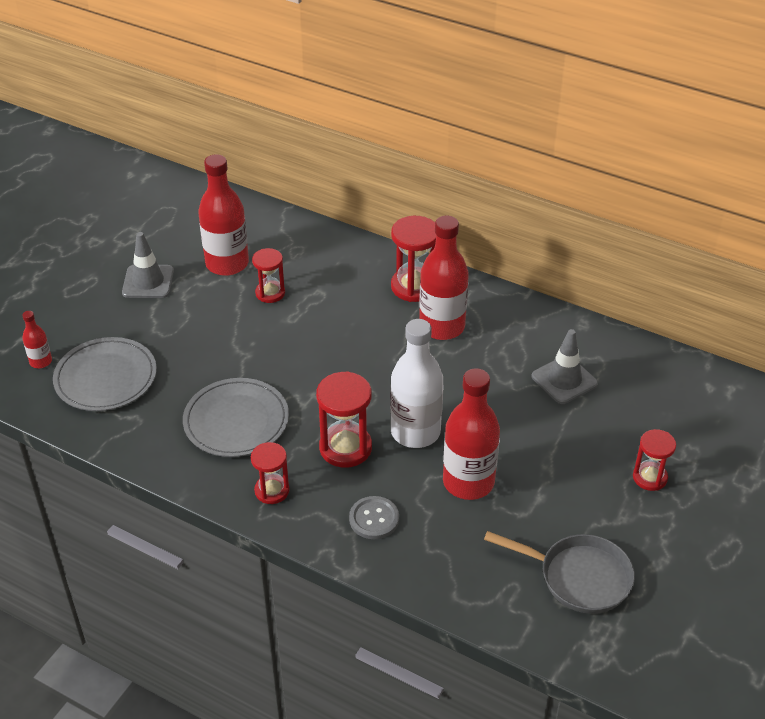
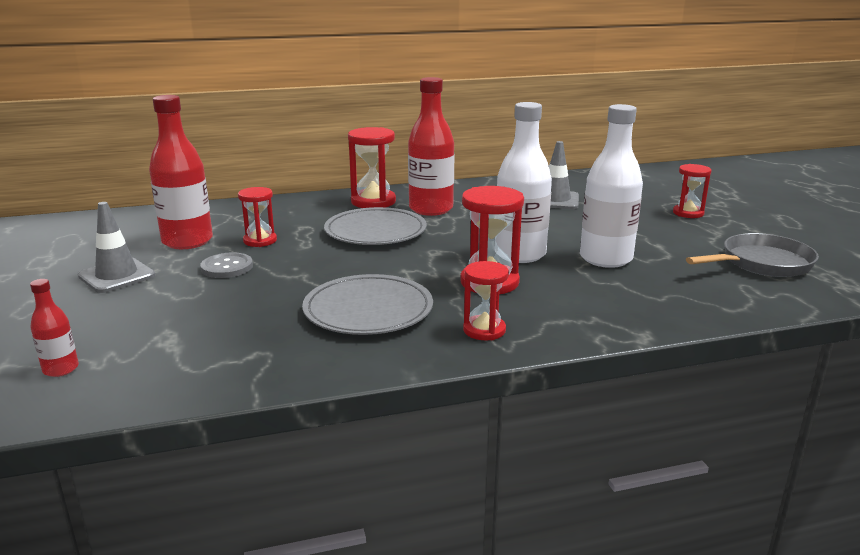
camera: 45 degrees left, 20 degrees down
grey plate [53,337,157,411] -> grey plate moved to [324,207,427,245]
grey button [349,496,399,539] -> grey button moved to [200,252,253,278]
red bottle [443,368,500,500] -> white bottle [580,104,643,268]

